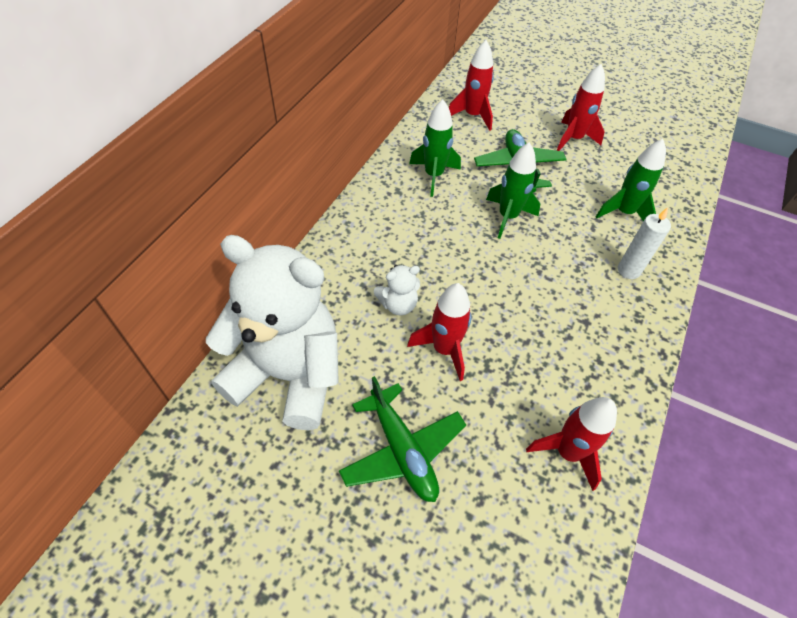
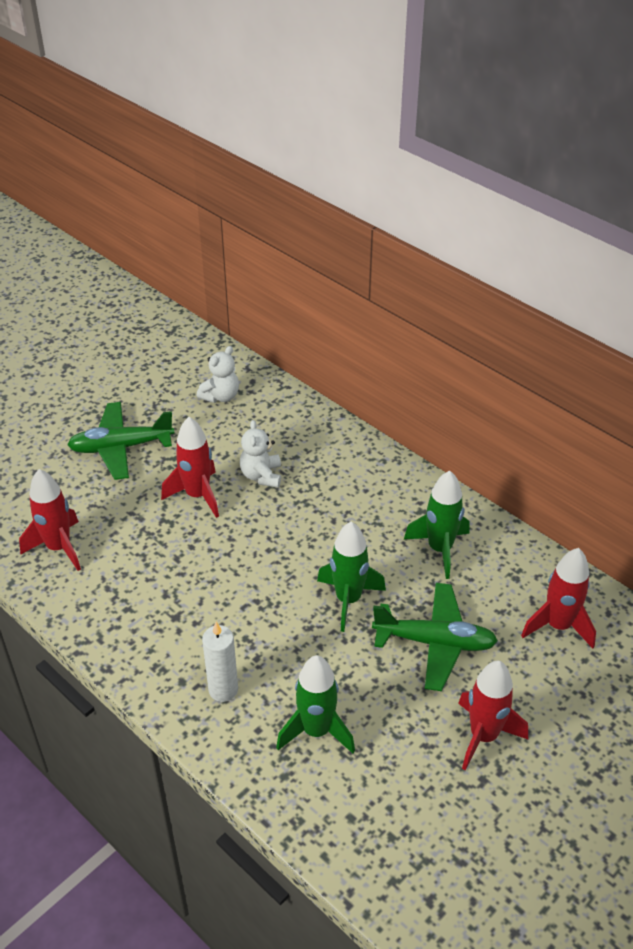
camera: 110 degrees right, 10 degrees down
white teddy bear [206,235,339,430] -> white teddy bear [197,346,239,403], size x0.40

